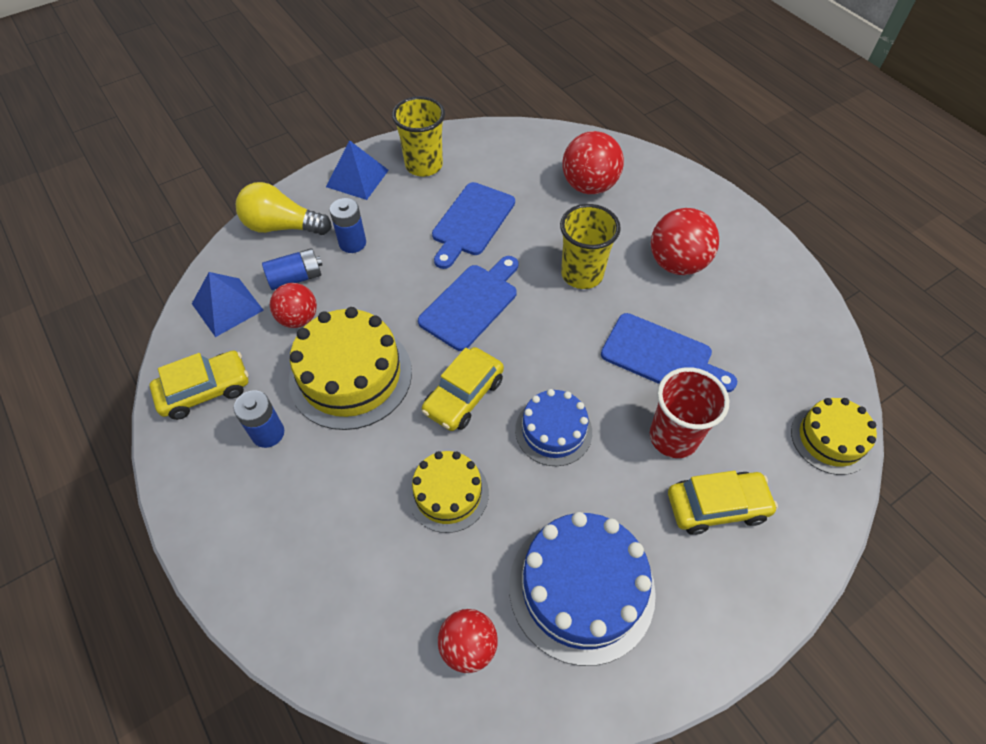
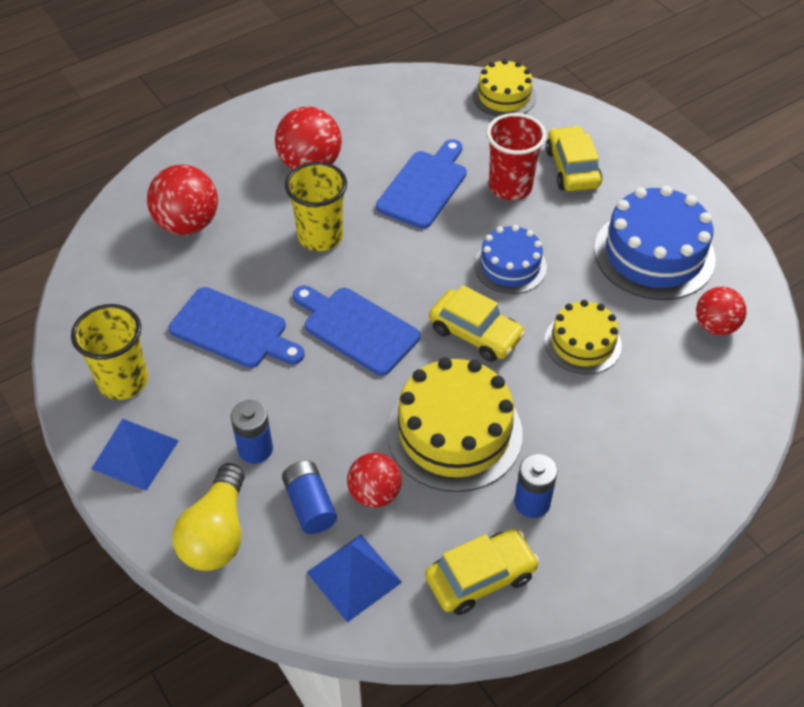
camera: 90 degrees left, 5 degrees down
yellow car [150,350,249,420] -> yellow car turned 90 degrees clockwise [425,529,539,615]

